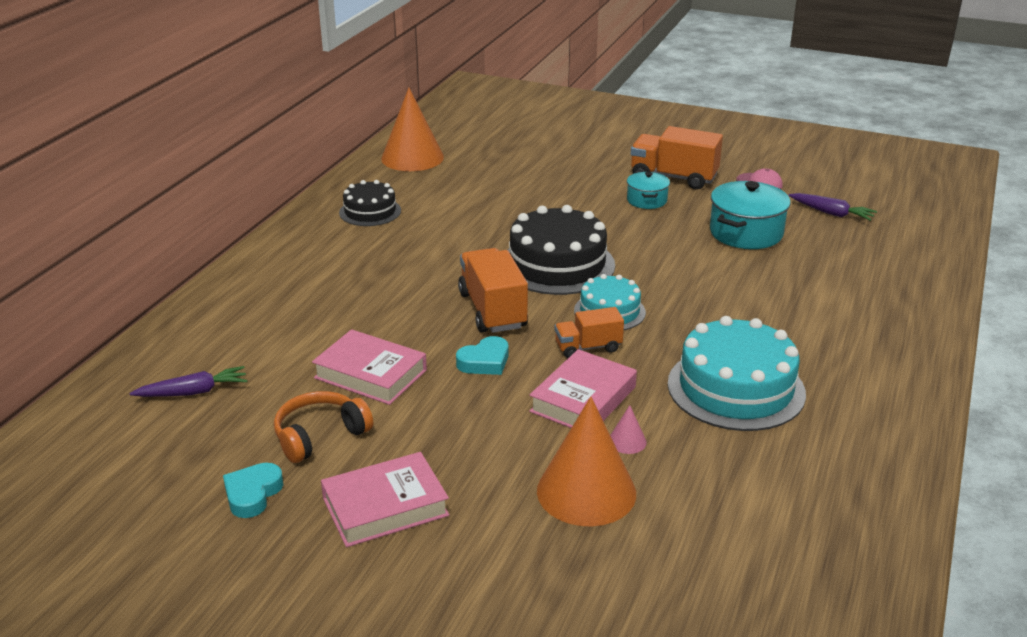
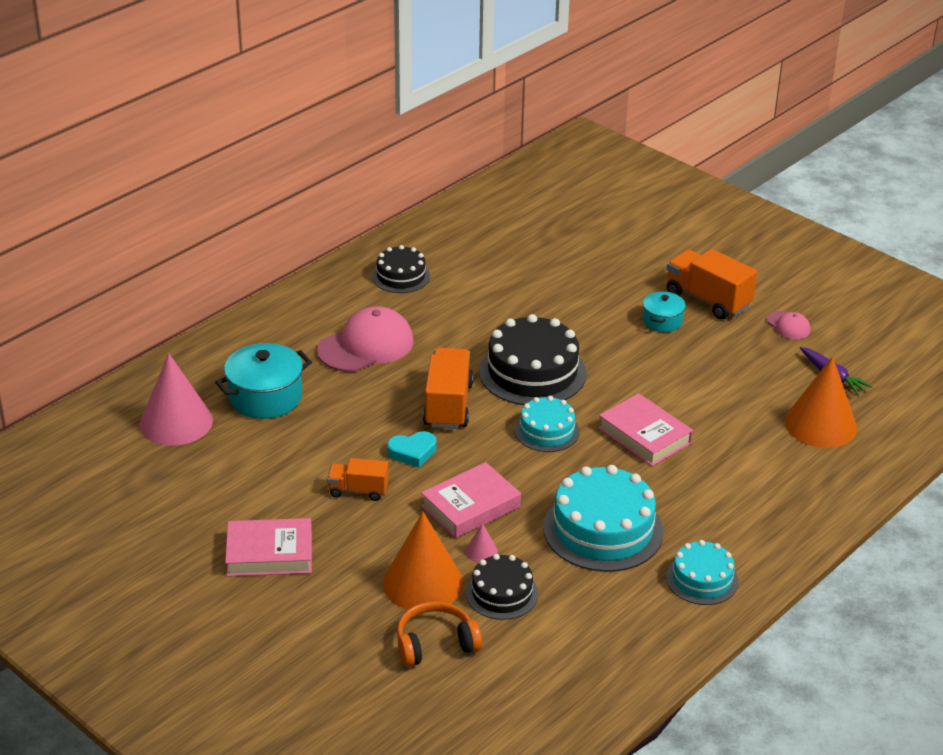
camera: 20 degrees right, 5 degrees up
purple carrot [130,366,248,397] -> pink cone [140,353,213,446]
turquoise heart [223,463,283,518] -> none
orange headphones [274,391,373,463] -> orange headphones moved to [397,601,482,667]
pink book [312,329,427,405] -> pink book moved to [598,393,693,466]
orange cone [381,88,444,171] -> orange cone moved to [784,356,857,448]
orange truck [555,307,624,358] -> orange truck moved to [327,458,389,501]
turquoise pot [710,181,791,249] -> turquoise pot moved to [215,343,312,419]
none -> pink cap [317,306,414,372]
none -> black cake [466,554,539,620]
none -> turquoise cake [666,540,739,605]

